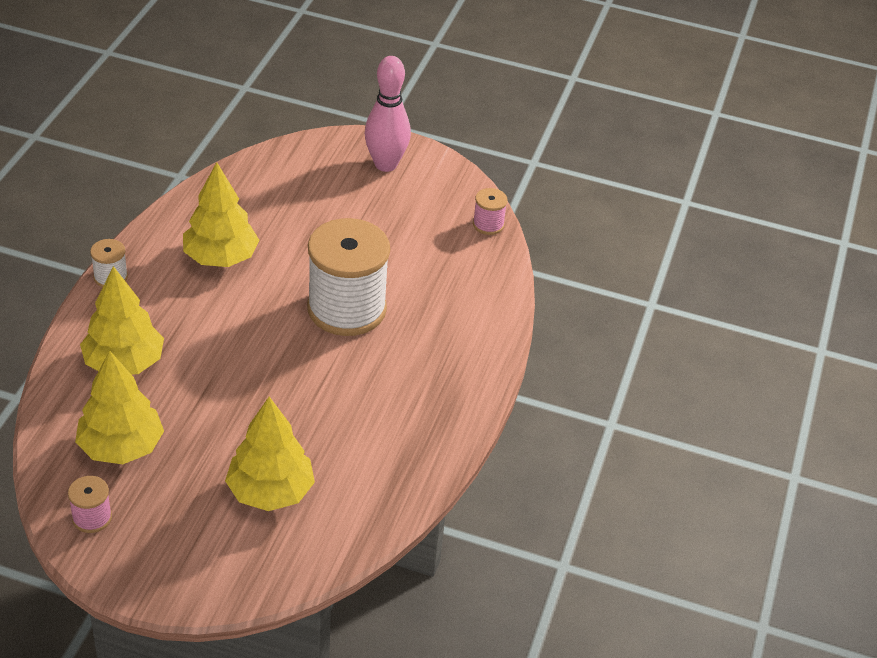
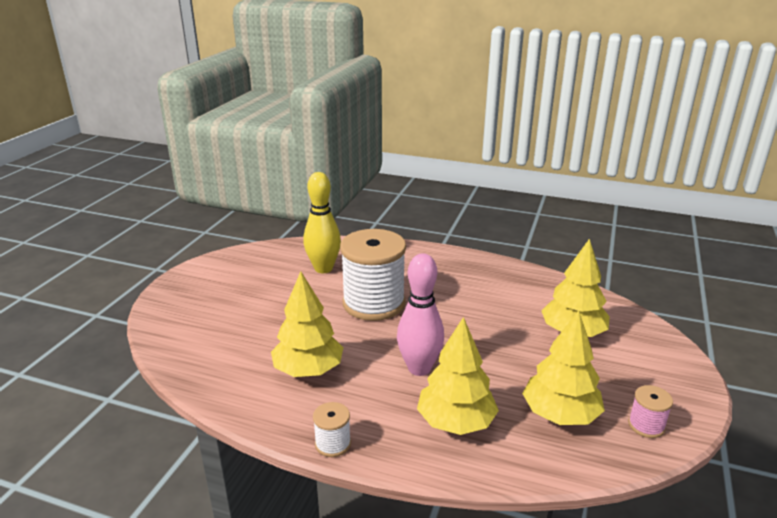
camera: 85 degrees left, 15 degrees down
pink bowling pin [364,56,411,172] -> pink bowling pin moved to [397,253,444,376]
pink spool [473,188,508,235] -> none
none -> yellow bowling pin [303,172,341,273]

